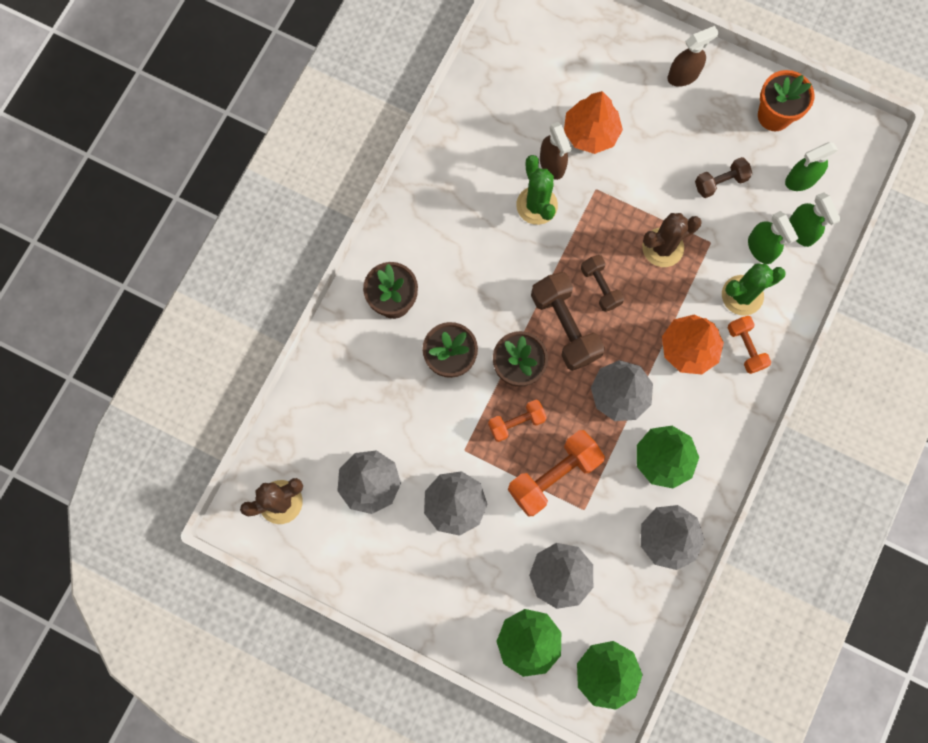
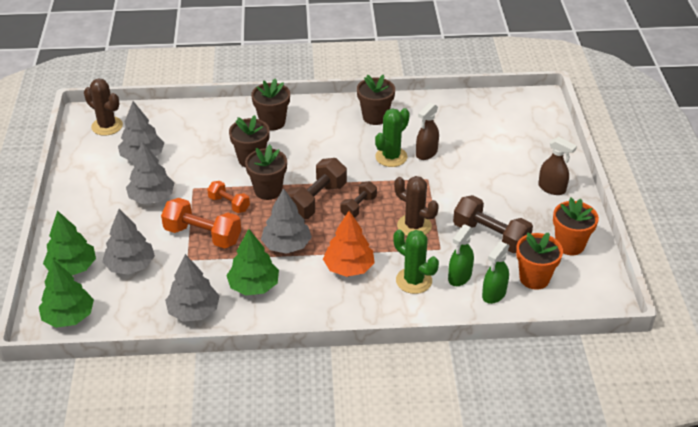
camera: 60 degrees right, 35 degrees down
orange tree [564,91,623,154] -> none
brown dumbbell [695,157,752,198] -> brown dumbbell [453,195,533,253], size x1.70
orange dumbbell [728,316,771,374] -> none
green spray bottle [785,142,838,191] -> orange flower pot [516,232,563,290]
none -> brown flower pot [357,75,395,125]

